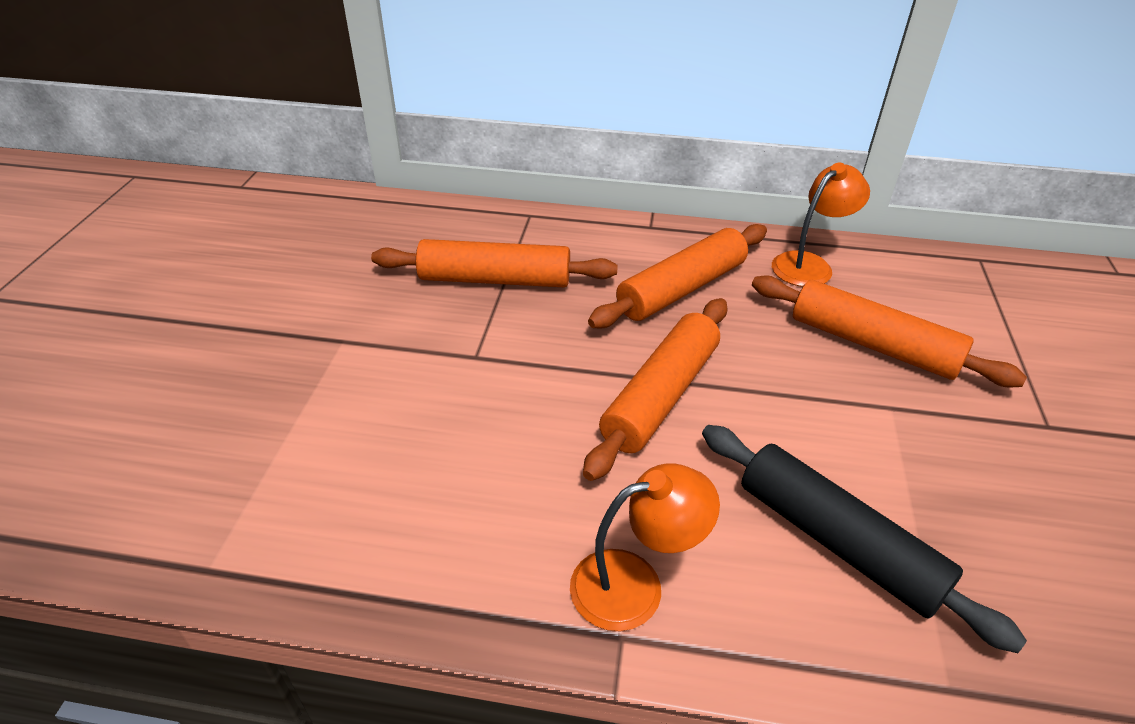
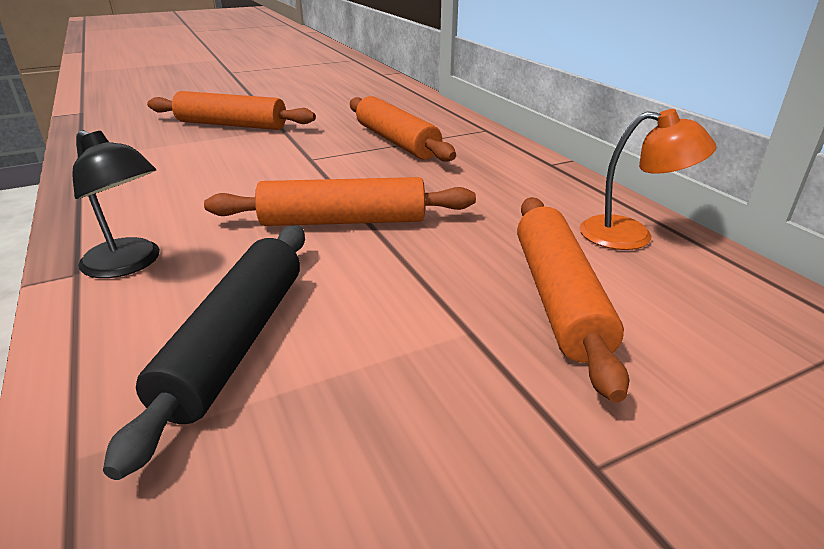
camera: 55 degrees right, 10 degrees down
orange lamp [570,463,720,631] -> black lamp [72,130,160,278]
orange rolling pin [588,224,767,329] -> orange rolling pin moved to [147,91,316,130]

